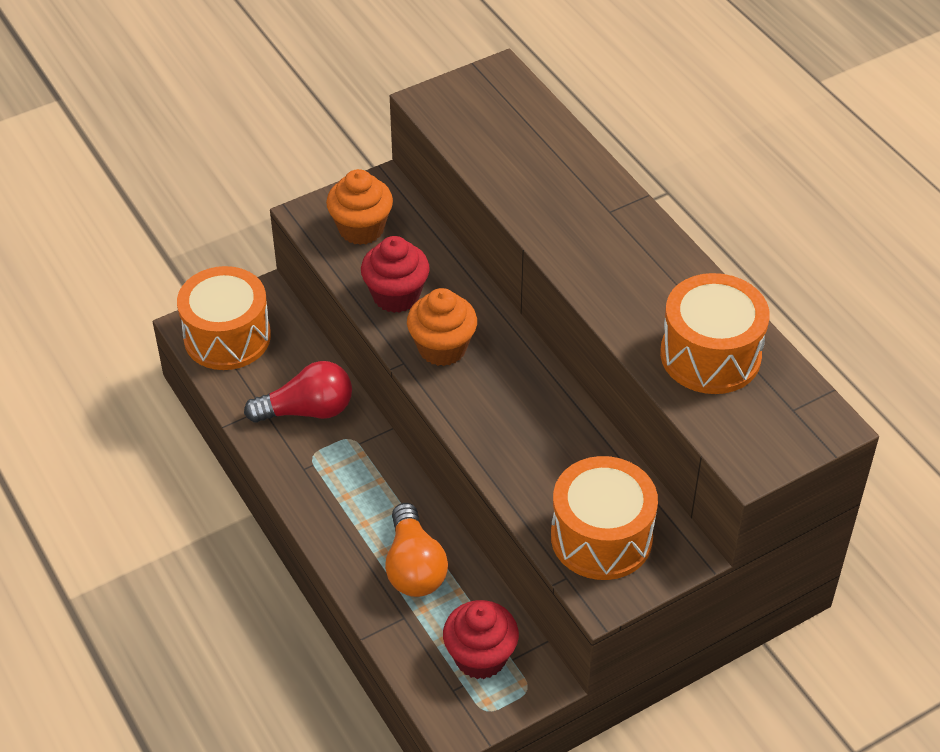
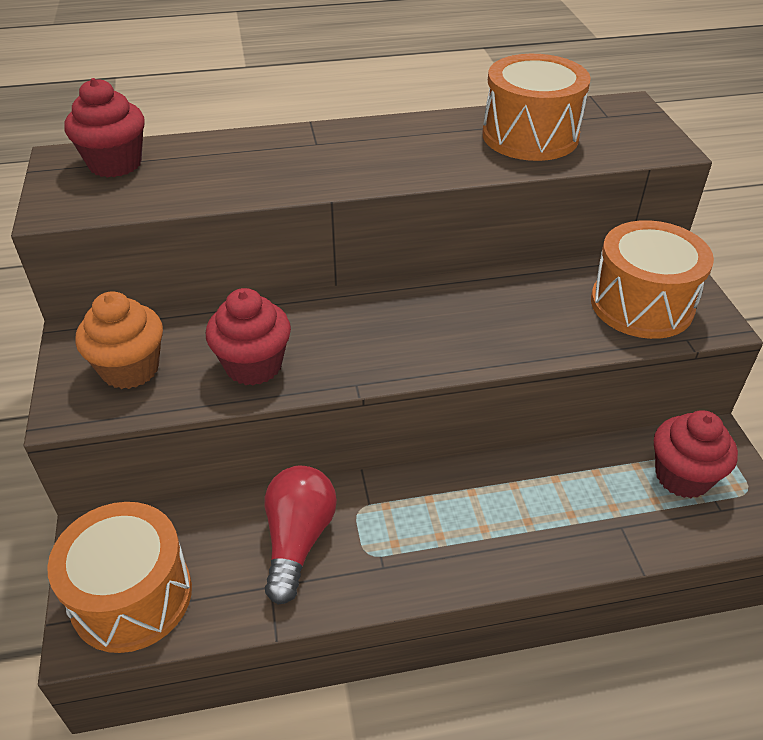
camera: 70 degrees left, 5 degrees down
orange light bulb [385,503,448,597] -> none
orange cupcake [407,288,477,366] -> none
none -> red cupcake [64,78,145,178]

